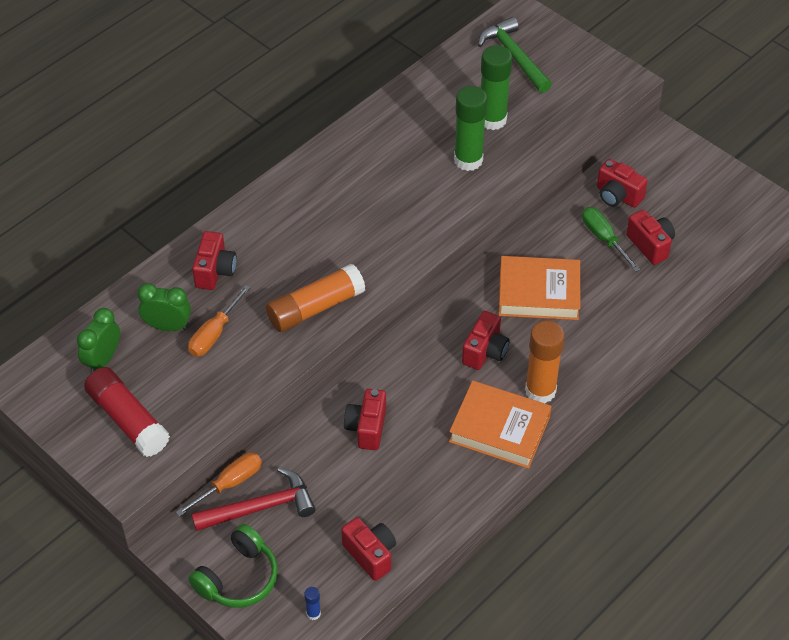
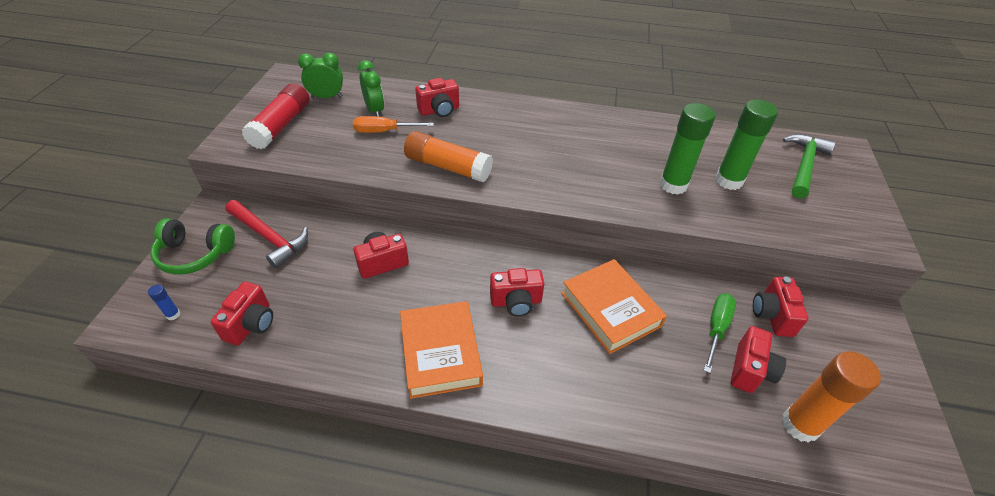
camera: 55 degrees right, 5 degrees down
orange screwdriver [176,452,262,517] -> none
orange glue stick [525,321,565,404] -> orange glue stick moved to [782,351,881,443]

